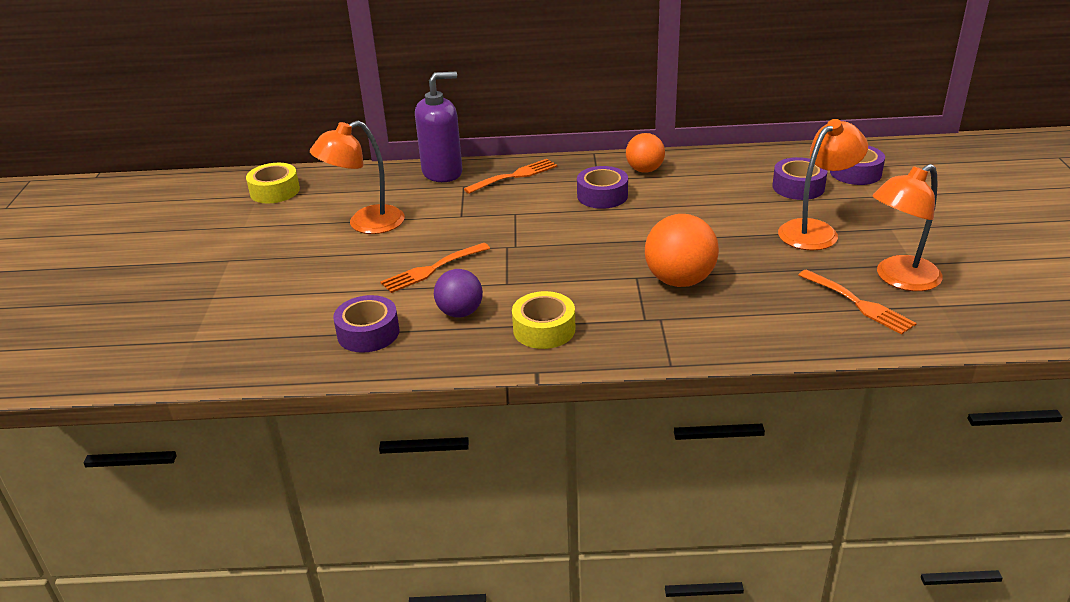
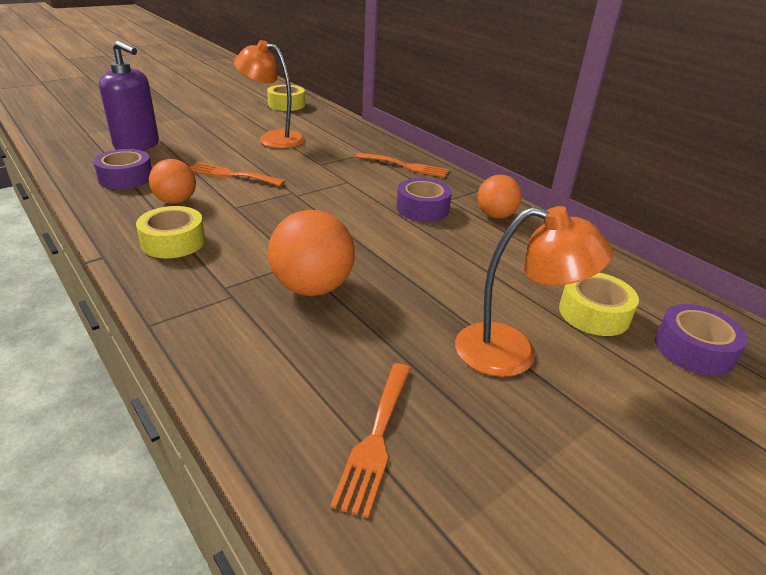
camera: 50 degrees right, 0 degrees up
purple soap dispenser [415,72,462,182] -> purple soap dispenser moved to [99,41,159,151]
purple ball [434,269,483,318] -> orange ball [149,159,196,204]
purple tape [772,157,828,200] -> yellow tape [559,273,639,336]
orange lamp [873,164,943,291] -> none

